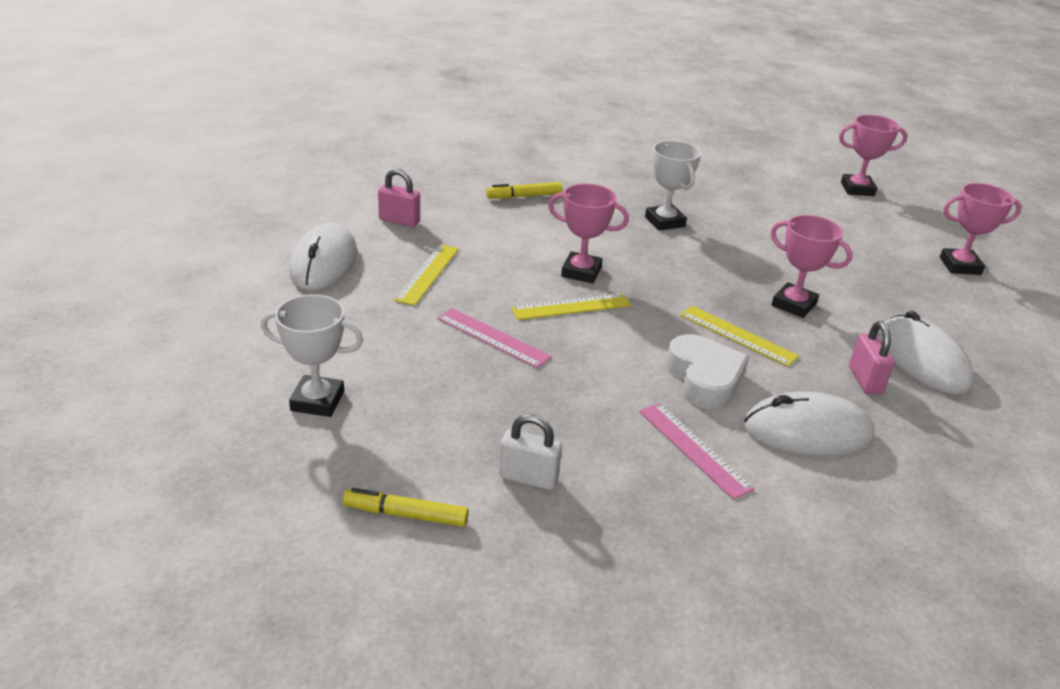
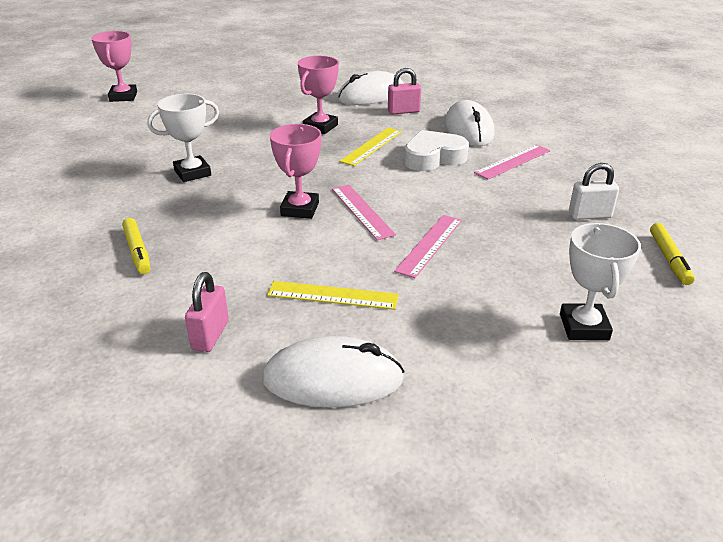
camera: 95 degrees left, 0 degrees up
white padlock [499,414,562,490] -> white padlock turned 75 degrees clockwise [569,163,619,220]
yellow ruler [511,293,631,320] -> pink ruler [332,185,396,240]
pink trophy [940,183,1022,275] -> none

